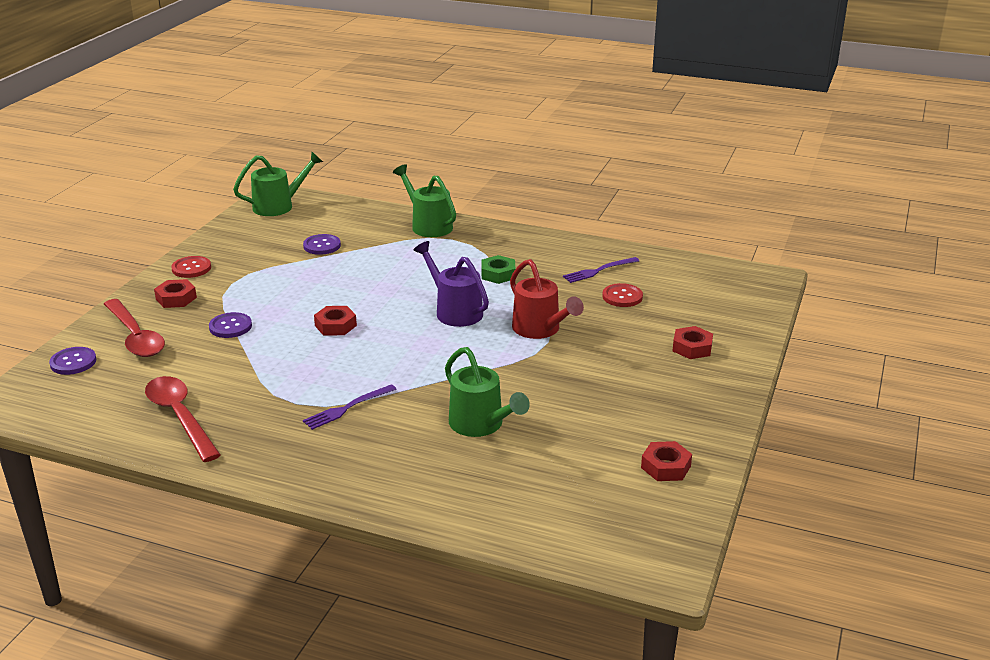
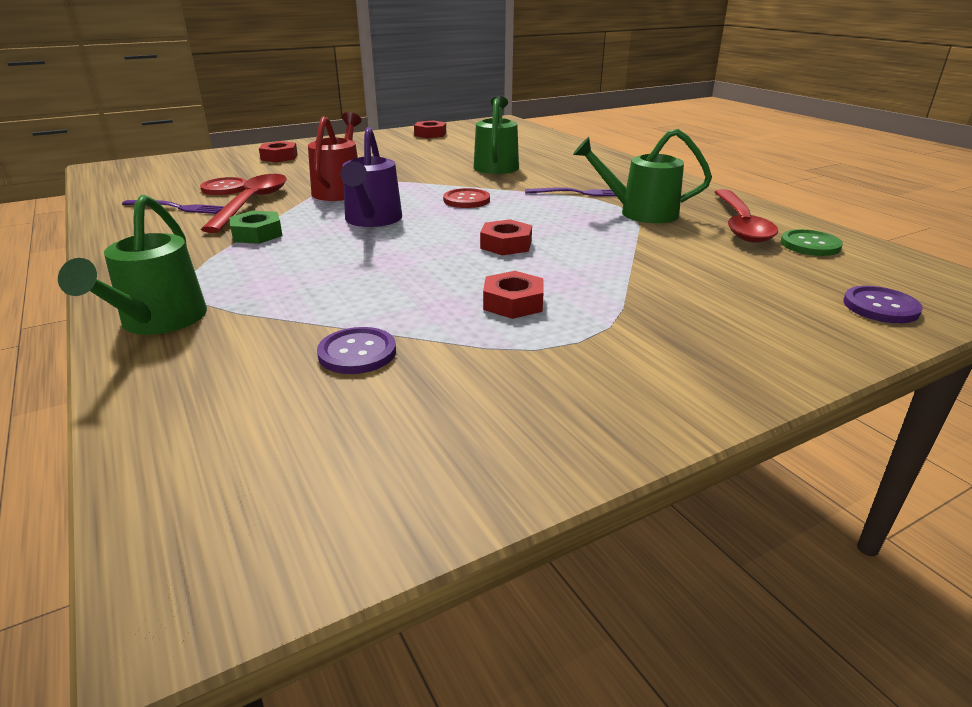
camera: 140 degrees left, 0 degrees up
red spoon [104,299,165,357] -> red spoon moved to [201,174,287,233]
red nut [154,279,197,308] -> red nut moved to [483,271,544,319]
red button [171,256,211,278] -> red button moved to [443,188,490,208]
purple button [209,312,252,338] -> none
green watering can [233,152,323,216] -> green watering can moved to [573,129,712,223]
none -> green button [781,229,843,256]

